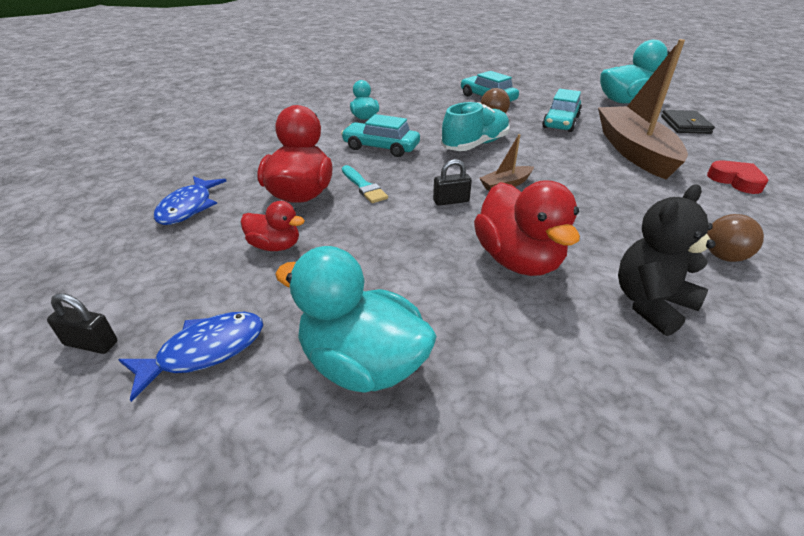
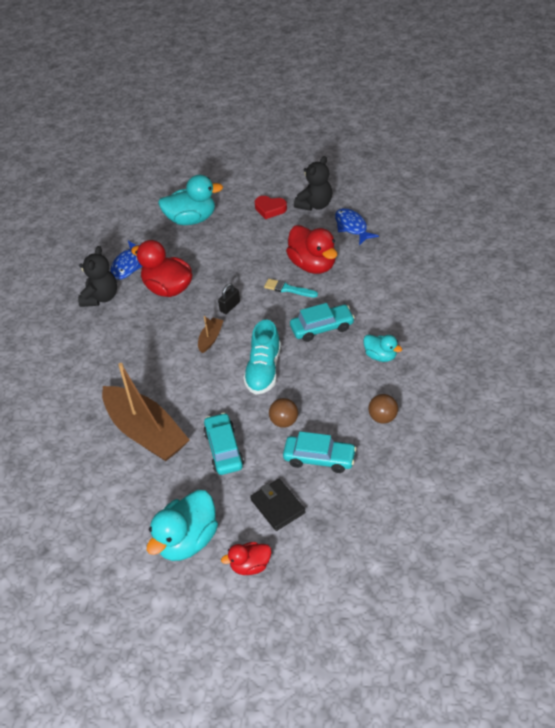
camera: 145 degrees right, 10 degrees up
black padlock [47,293,117,354] -> none
blue fish [118,312,263,402] -> blue fish moved to [110,241,142,280]
red duck [241,201,305,251] -> red duck moved to [221,542,271,575]
black wallet [661,110,715,134] -> black wallet moved to [250,479,305,531]
red heart [707,160,768,194] -> red heart moved to [255,196,287,219]
brown ball [707,214,764,262] -> brown ball moved to [368,394,398,424]
none -> black teddy bear [294,156,332,211]

